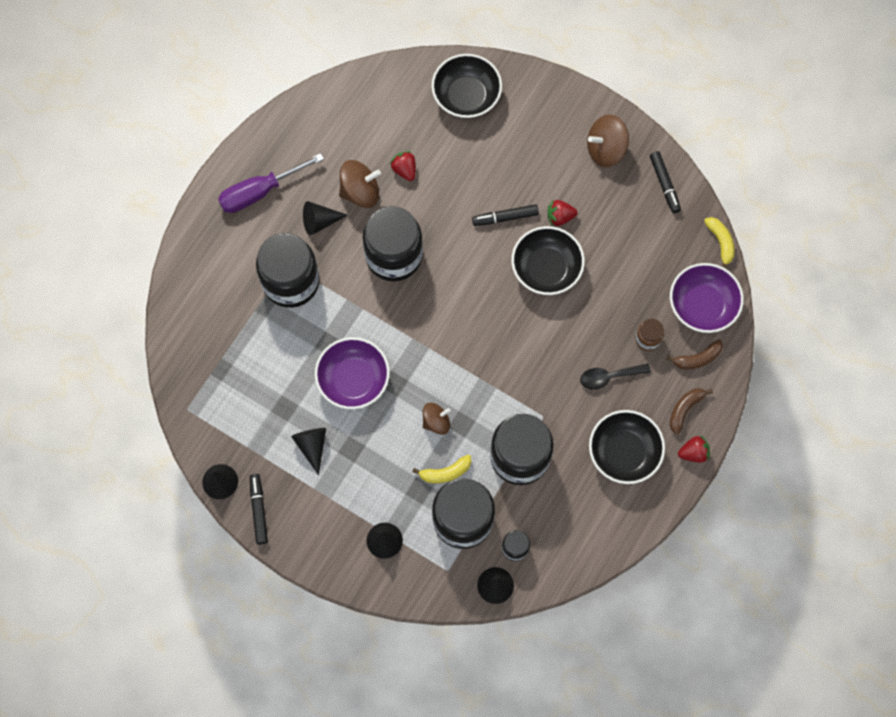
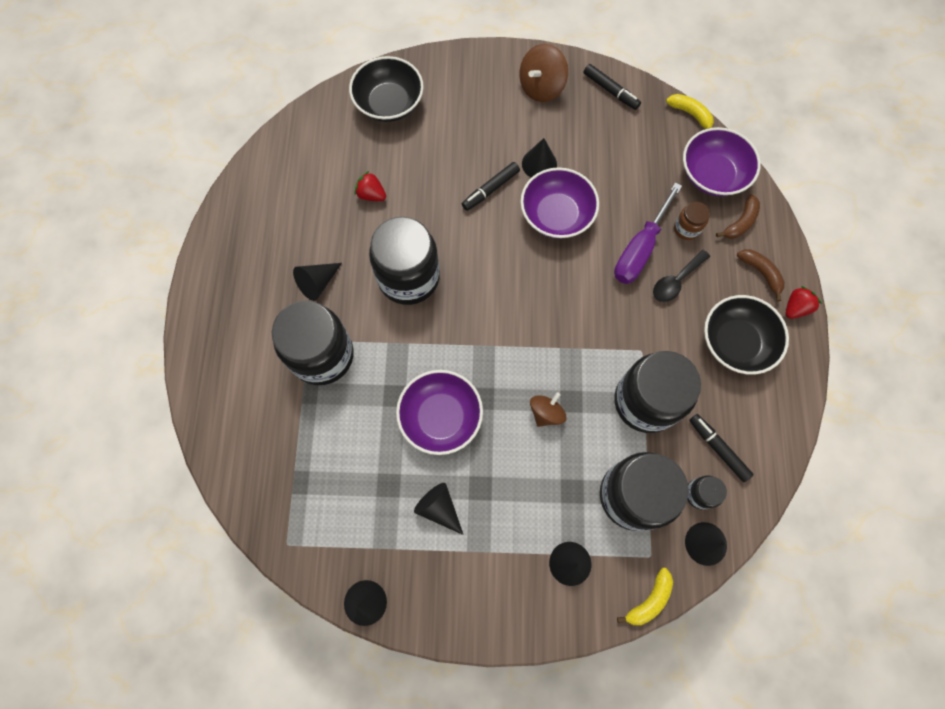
camera: 30 degrees left, 0 degrees up
purple screwdriver [218,153,324,213] -> purple screwdriver moved to [614,182,682,284]
black marker [250,474,268,545] -> black marker moved to [689,414,754,482]
brown spinning top [339,160,381,208] -> none
yellow banana [412,455,471,483] -> yellow banana moved to [617,568,673,625]
black bowl [511,226,585,295] -> purple bowl [520,167,599,239]
red strawberry [548,199,578,226] -> black cone [522,138,557,177]
brown banana [670,388,713,434] -> brown banana turned 135 degrees clockwise [737,249,785,301]

